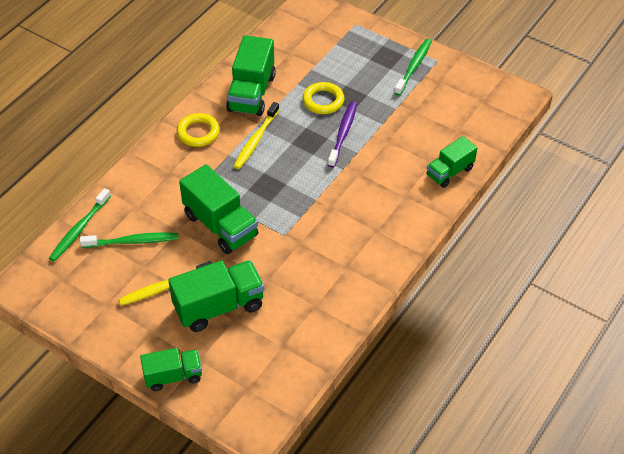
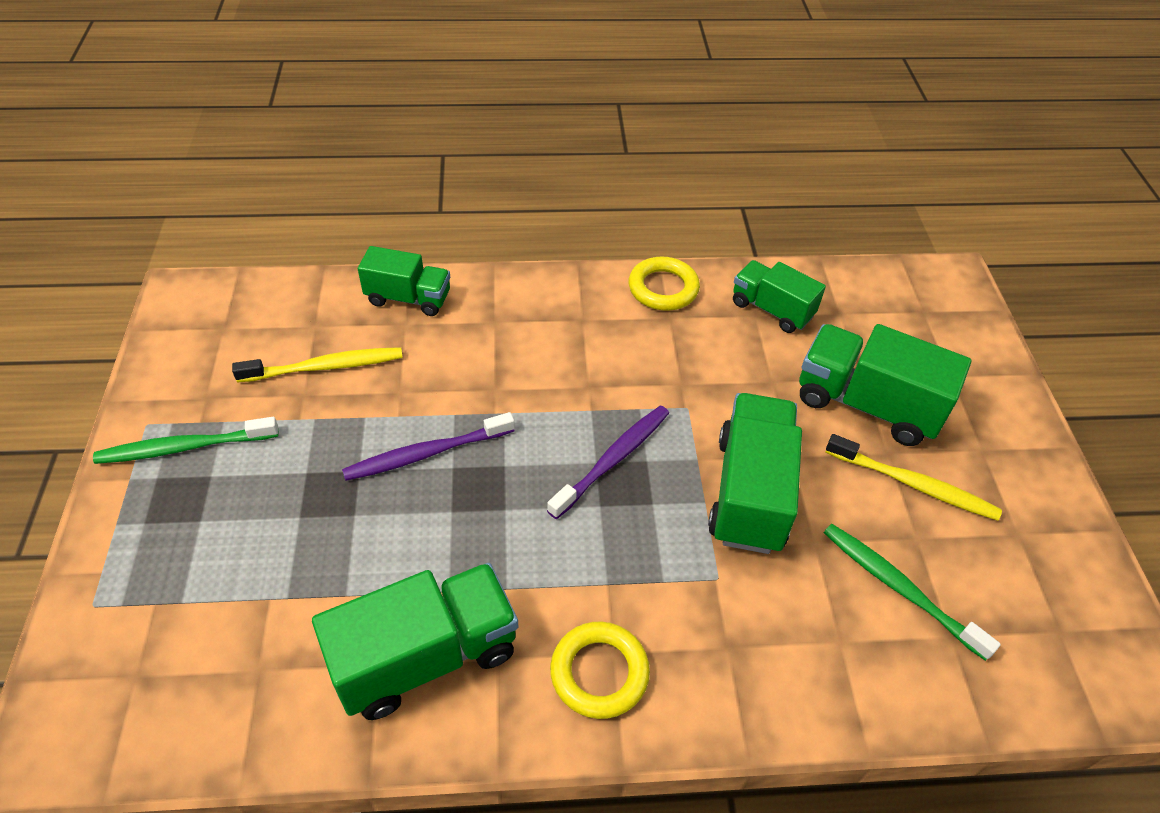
camera: 130 degrees left, 0 degrees up
green toothbrush [49,188,111,262] -> none
green truck [140,348,202,391] -> green truck moved to [733,260,826,333]
yellow toothbrush [233,102,279,169] -> yellow toothbrush moved to [232,347,403,383]
yellow ring [302,82,344,114] -> yellow ring moved to [629,257,700,311]
none -> purple toothbrush [547,405,669,519]

